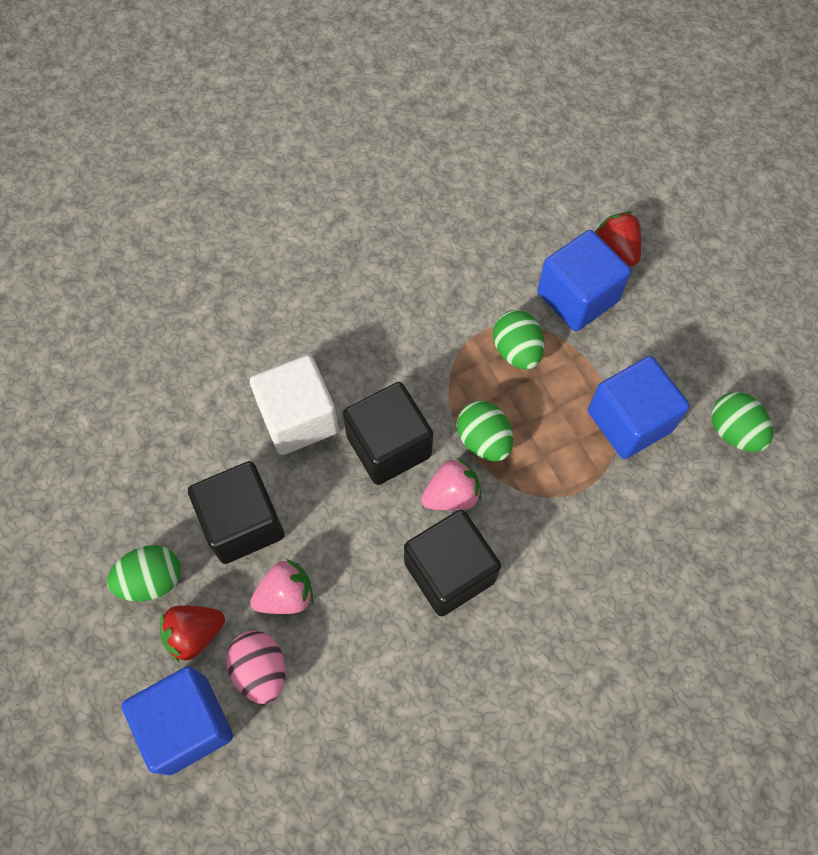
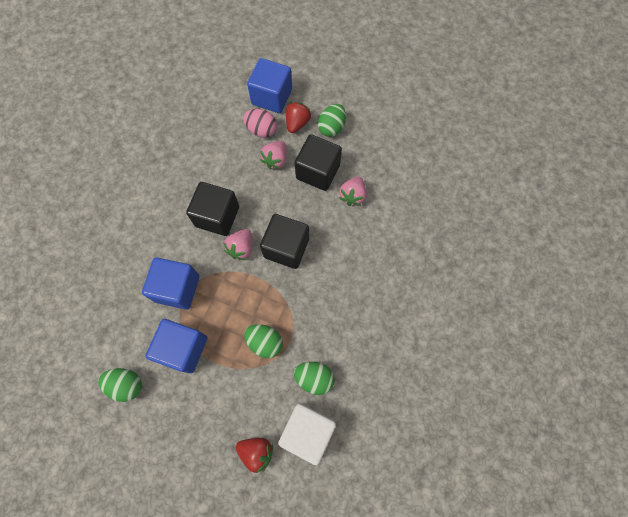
camera: 140 degrees right, 5 degrees up
white cube [250,355,339,455] -> white cube moved to [278,403,336,465]
green egg [457,401,513,462] -> green egg moved to [294,362,335,395]
blue cube [537,230,631,331] -> blue cube moved to [142,257,200,310]
none -> pink strawberry [339,176,366,206]

